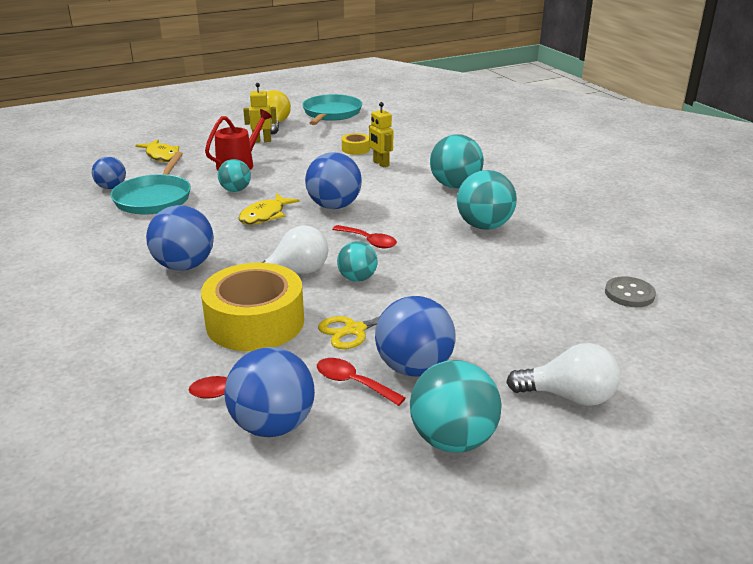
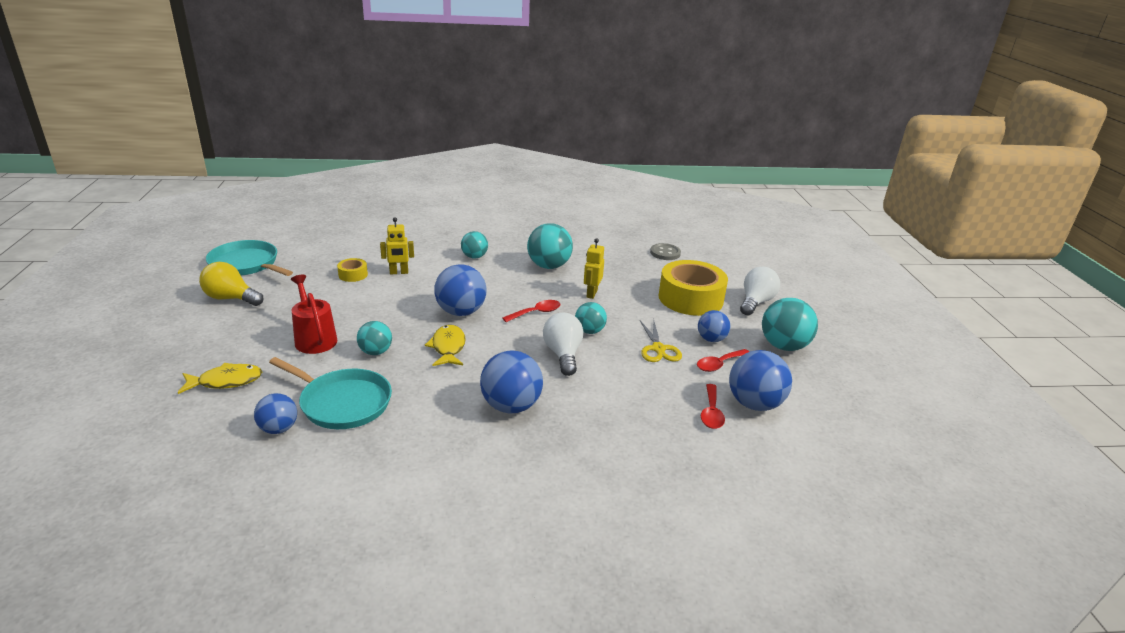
camera: 70 degrees left, 0 degrees up
yellow tape [201,263,304,351] -> yellow tape moved to [659,260,728,316]
yellow fish [239,193,300,225] -> yellow fish turned 150 degrees counterclockwise [425,325,466,366]
yellow robot [243,83,277,143] -> yellow robot moved to [584,238,604,299]
blue ball [375,296,456,377] -> blue ball [698,310,730,342], size x0.61
turquoise ball [430,134,484,188] -> turquoise ball [461,231,488,259], size x0.61

